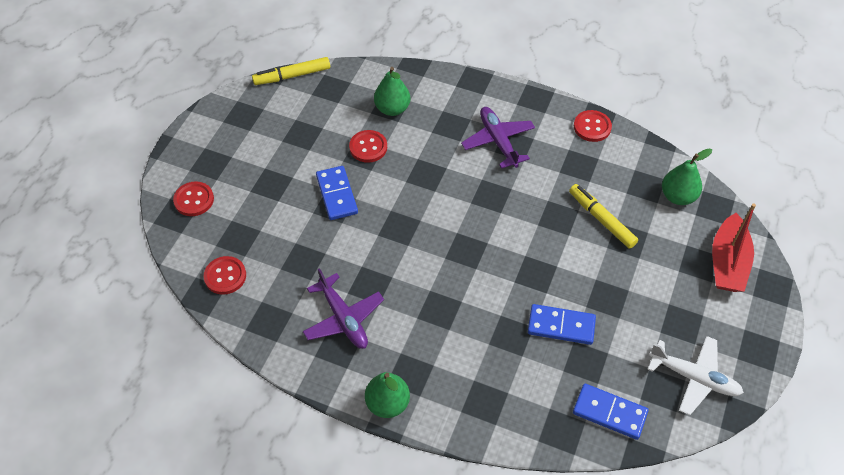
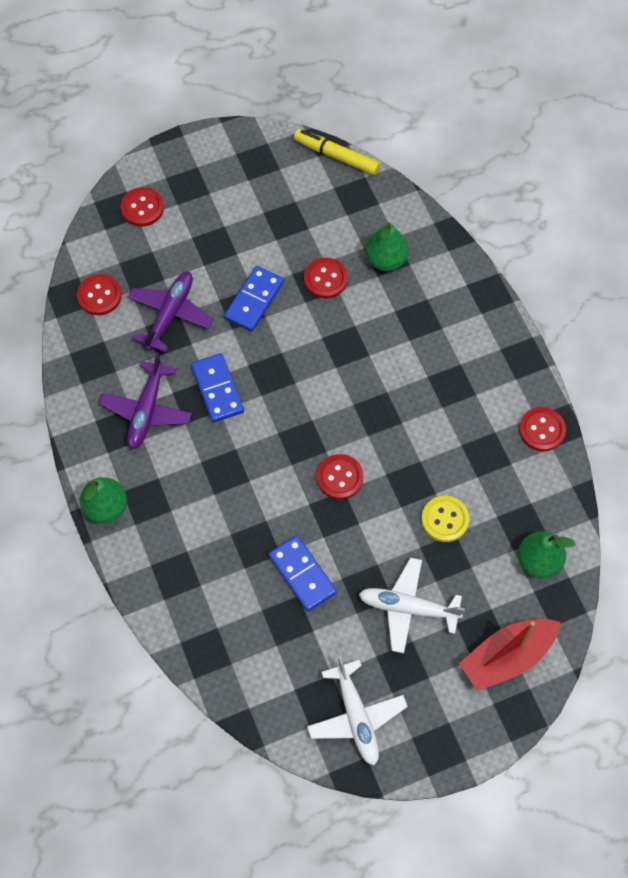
camera: 45 degrees right, 10 degrees up
purple plane [461,107,535,169] -> purple plane moved to [128,272,213,353]
yellow marker [569,184,638,249] -> yellow button [421,496,469,542]
blue domino [573,384,649,440] -> blue domino moved to [191,353,244,423]
none -> red button [317,454,363,500]
none -> white plane [359,558,465,653]

